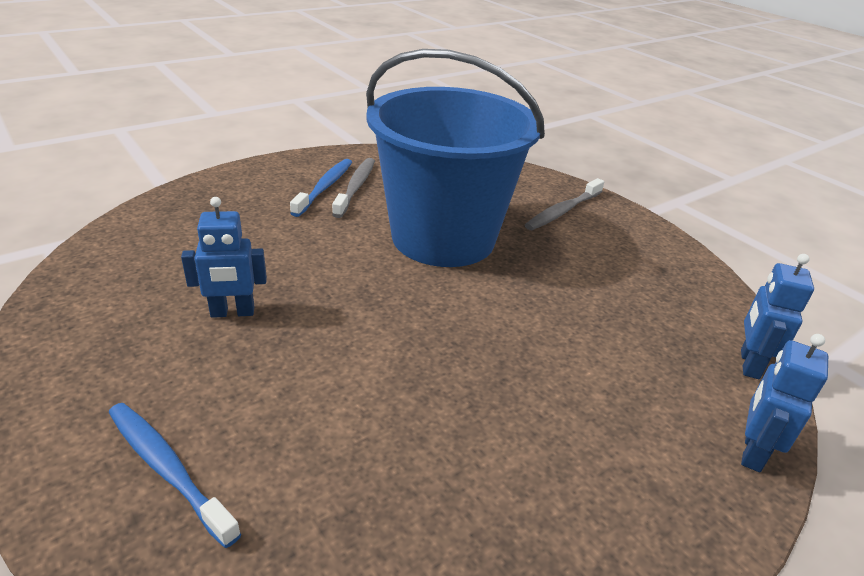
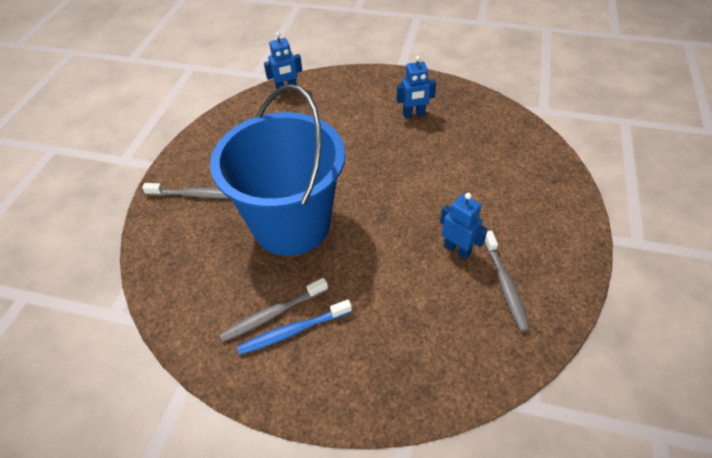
camera: 125 degrees left, 15 degrees up
blue toothbrush [108,403,241,548] -> none
blue robot [741,334,828,472] -> blue robot moved to [396,56,436,118]
none -> grey toothbrush [484,230,530,332]

